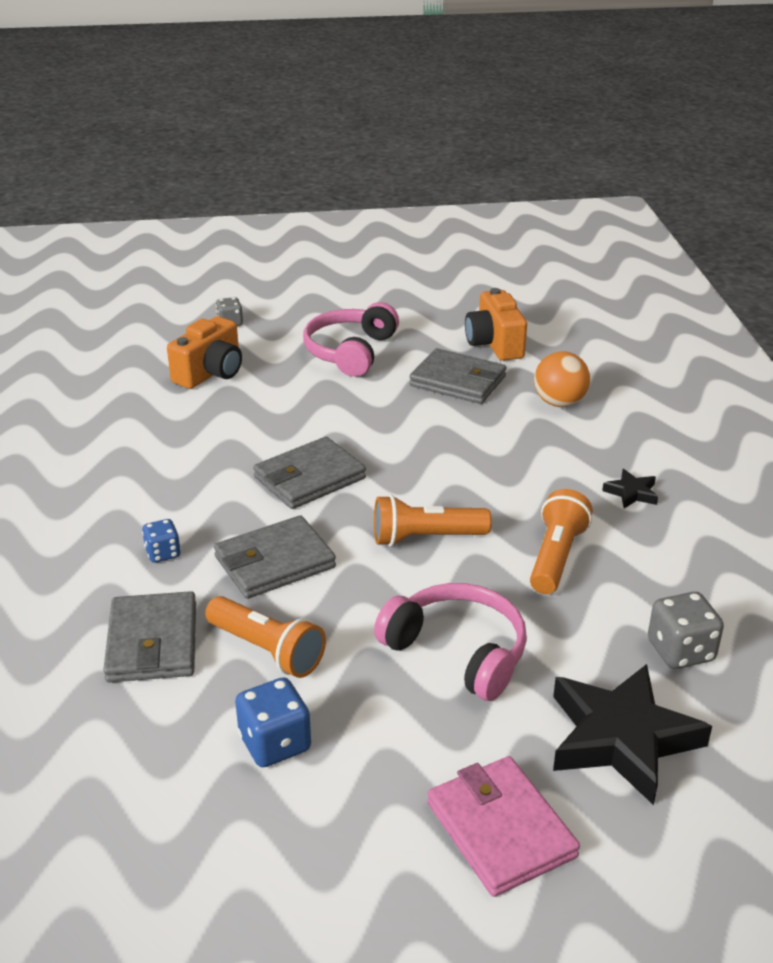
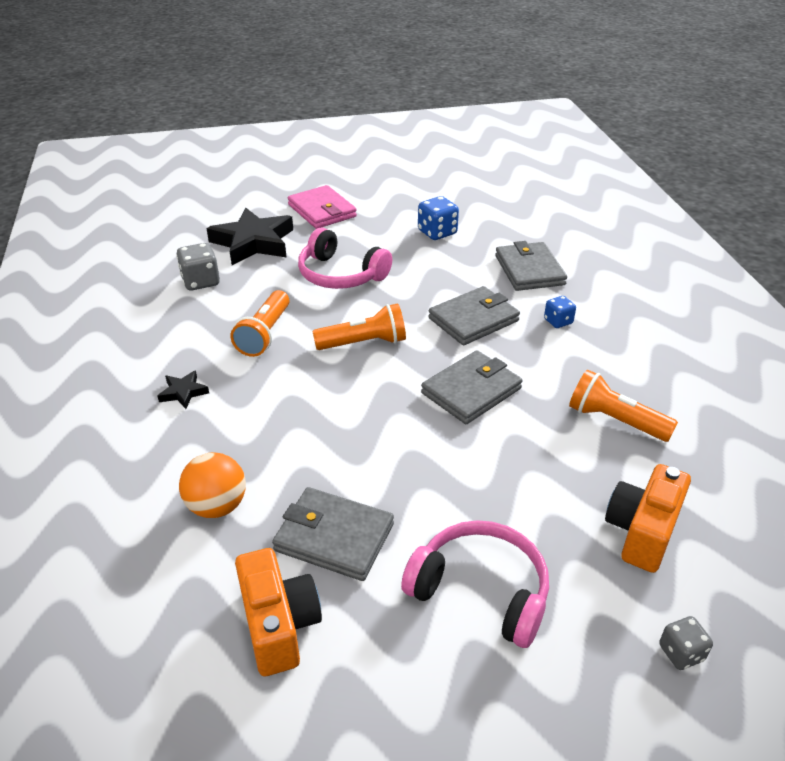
camera: 175 degrees right, 5 degrees up
orange flashlight [205,596,326,678] -> orange flashlight moved to [569,370,678,442]
pink headphones [303,302,399,377] -> pink headphones turned 75 degrees counterclockwise [401,520,549,648]

